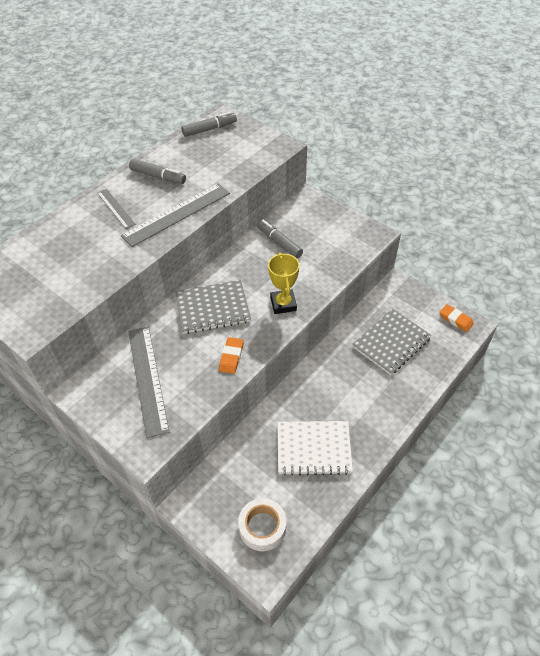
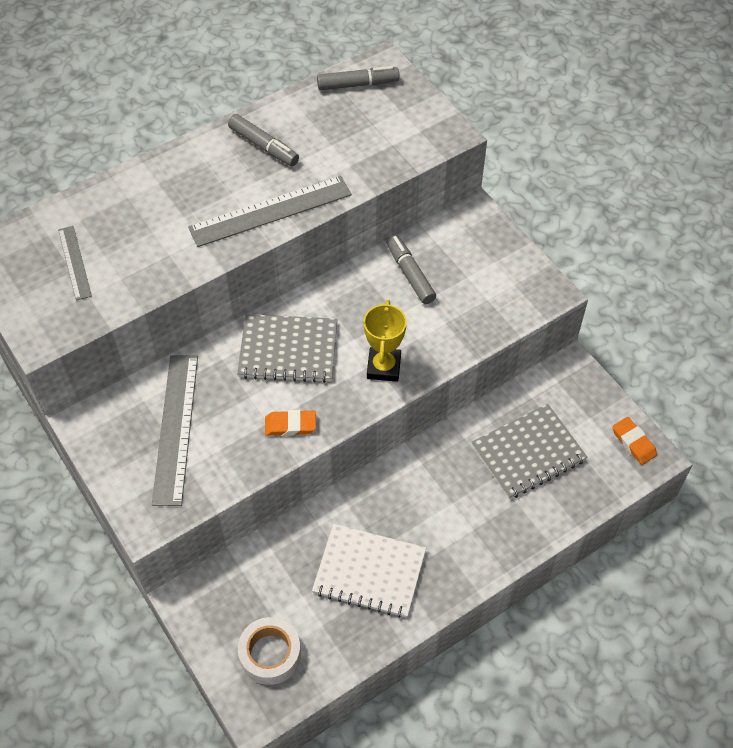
camera: 15 degrees right, 5 degrees up
grey ruler [97,189,136,229] -> grey ruler moved to [58,226,92,301]
orange eraser [219,337,244,374] -> orange eraser turned 60 degrees clockwise [265,410,316,436]

